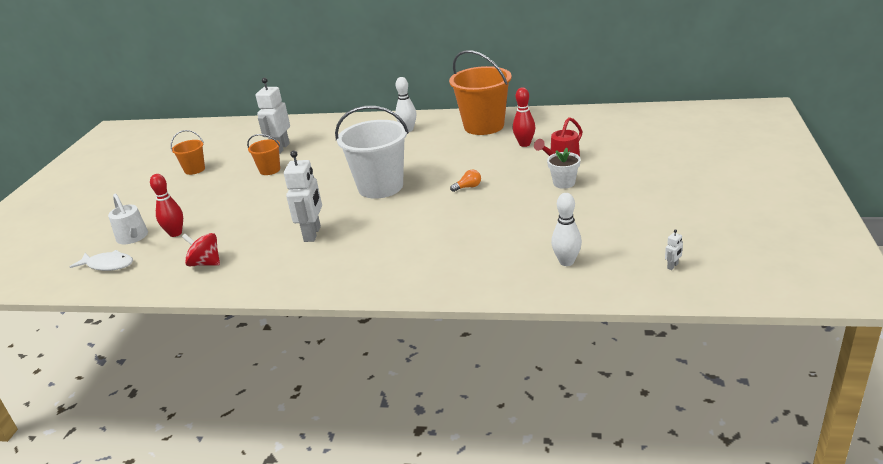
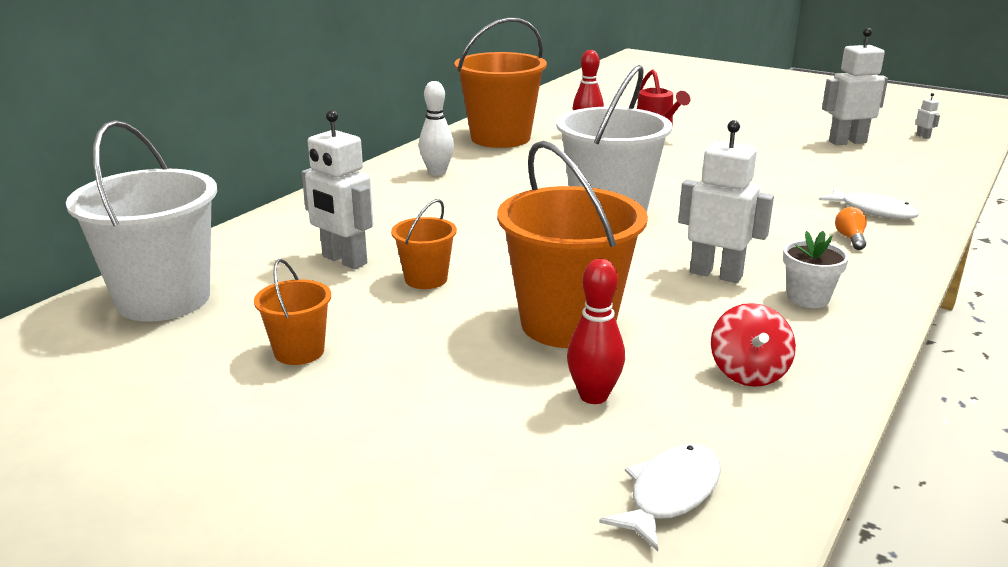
camera: 70 degrees left, 5 degrees down
white watering can [108,194,148,244] -> none
red spinning top [182,233,220,266] -> red spinning top turned 45 degrees counterclockwise [711,303,796,387]
orange light bulb [450,170,481,192] -> orange light bulb moved to [835,207,867,250]
white flower pot [547,147,581,189] -> white flower pot moved to [783,231,849,308]
white bowling pin [551,193,582,266] -> none
none -> white bucket [66,120,217,322]
none -> orange bucket [497,141,648,348]
none -> white fish [819,188,919,219]
none -> white robot [822,28,888,145]

